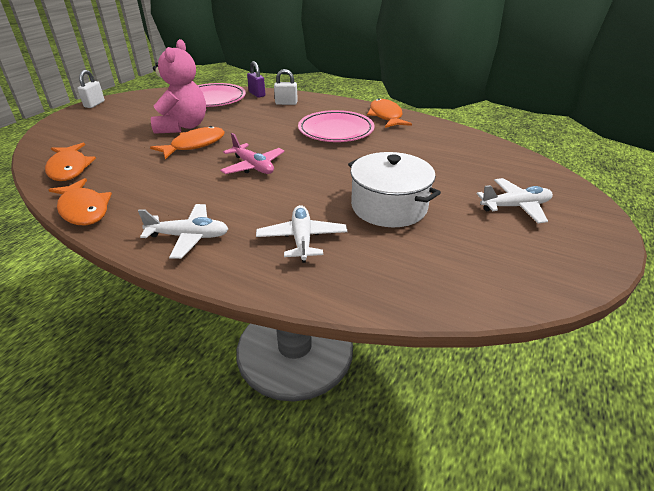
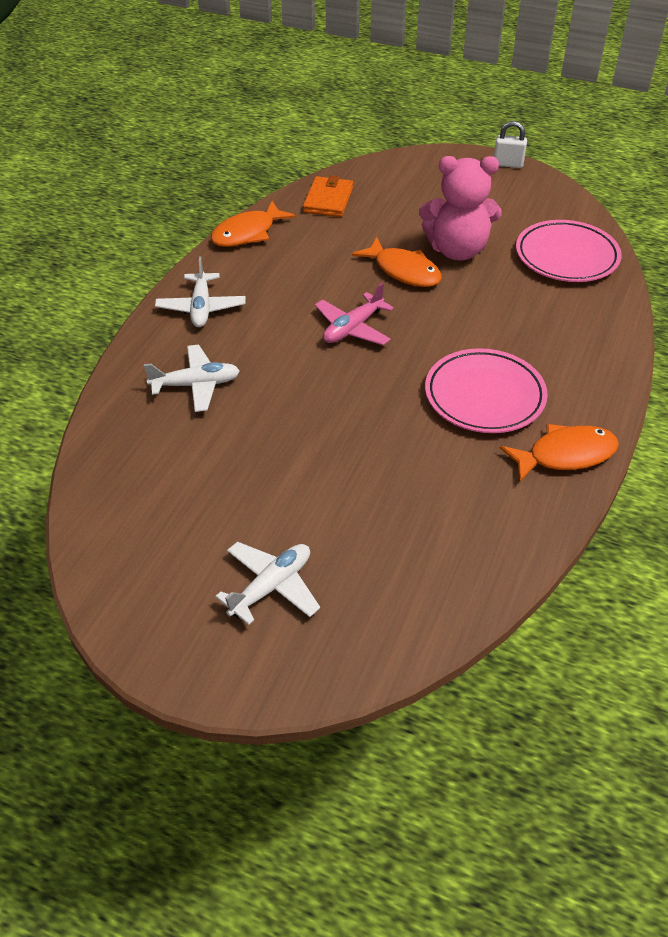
camera: 85 degrees right, 10 degrees up
orange fish [45,143,96,181] -> orange wallet [303,175,353,217]
purple padlock [247,61,265,98] -> none
white padlock [274,69,298,105] -> none
white pot [348,152,441,227] -> none
white plane [477,178,553,223] -> white plane turned 120 degrees counterclockwise [215,542,320,625]

